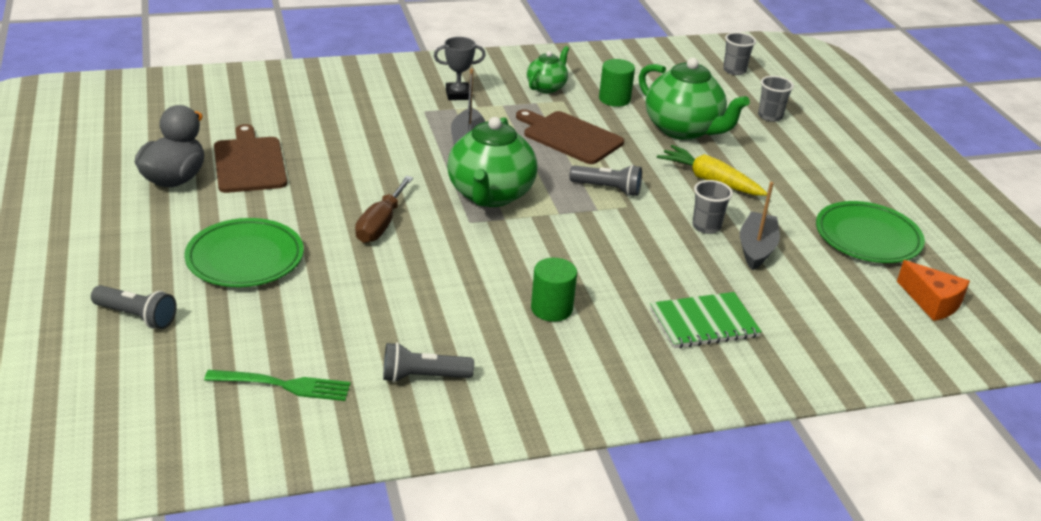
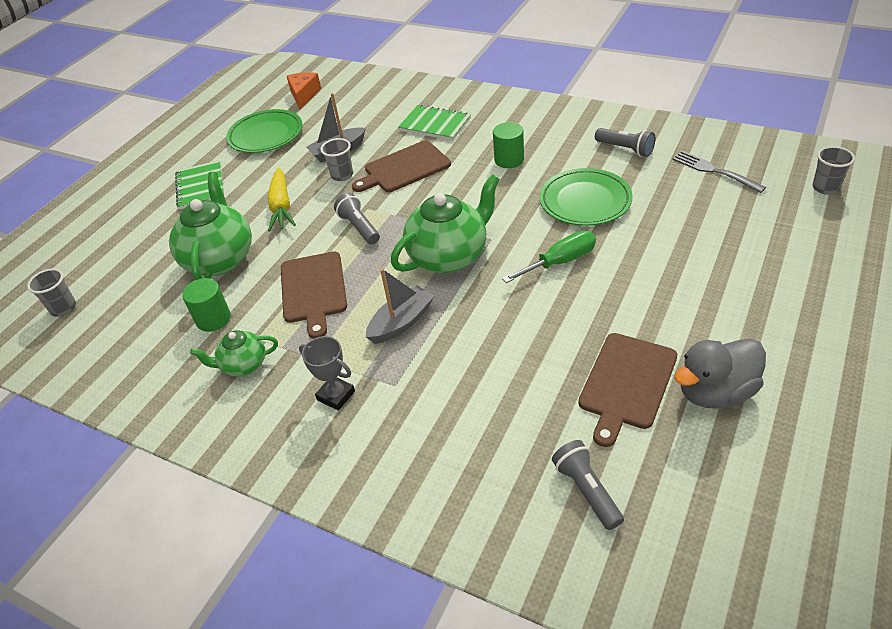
camera: 130 degrees left, 10 degrees up
grey flashlight [91,285,177,329] -> grey flashlight moved to [552,440,624,530]
green plate [184,218,304,287] -> green plate moved to [540,168,633,226]
green fork [204,370,351,401] -> grey fork [672,151,766,193]
brown screwdriver [355,176,413,243] -> green screwdriver [502,231,596,283]
grey cup [758,76,794,122] -> grey cup moved to [812,146,855,195]
none -> green notebook [175,160,225,209]
none -> brown cutting board [352,141,451,192]

